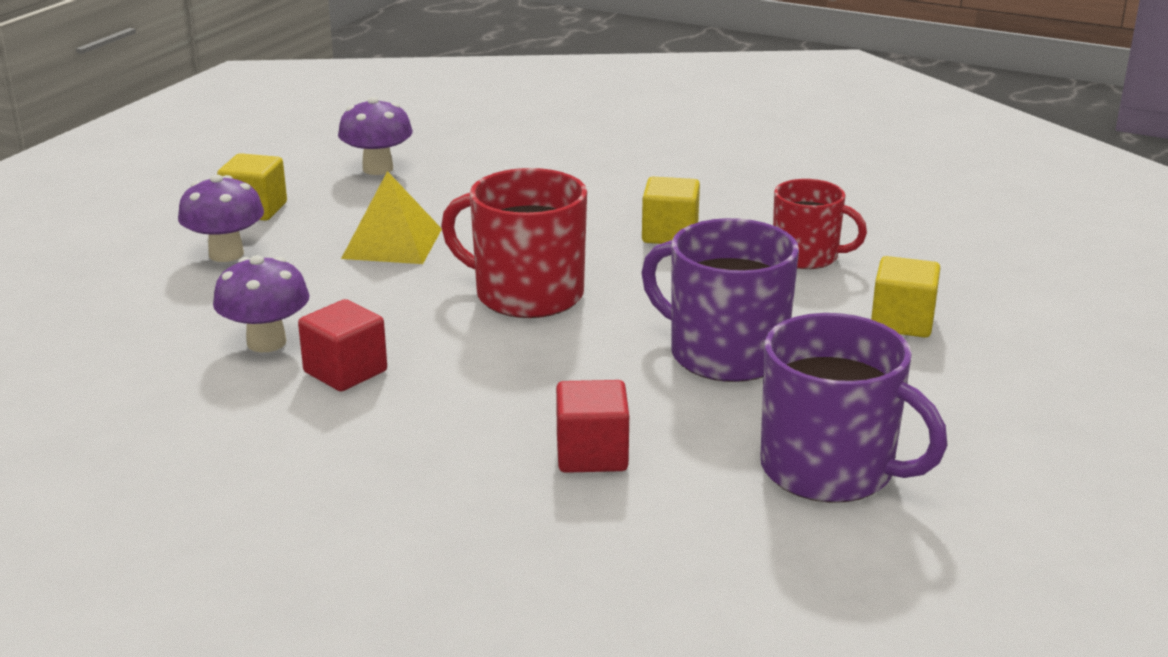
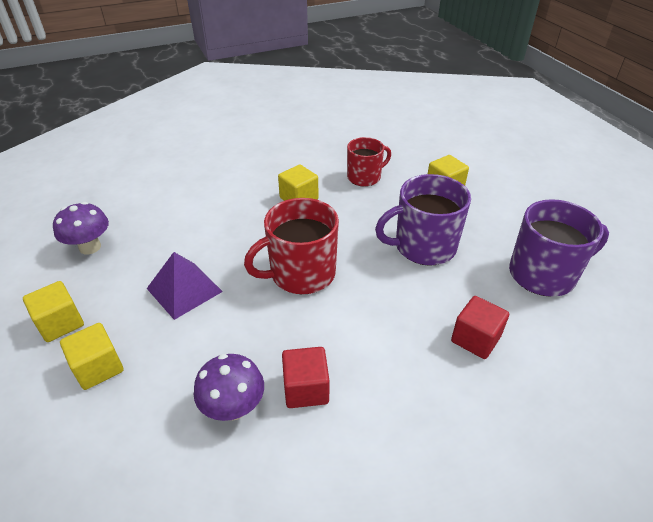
camera: 50 degrees left, 15 degrees up
purple mushroom [178,174,264,262] -> yellow cube [60,323,123,390]
yellow pyramid [341,171,442,264] -> purple pyramid [146,252,223,320]

